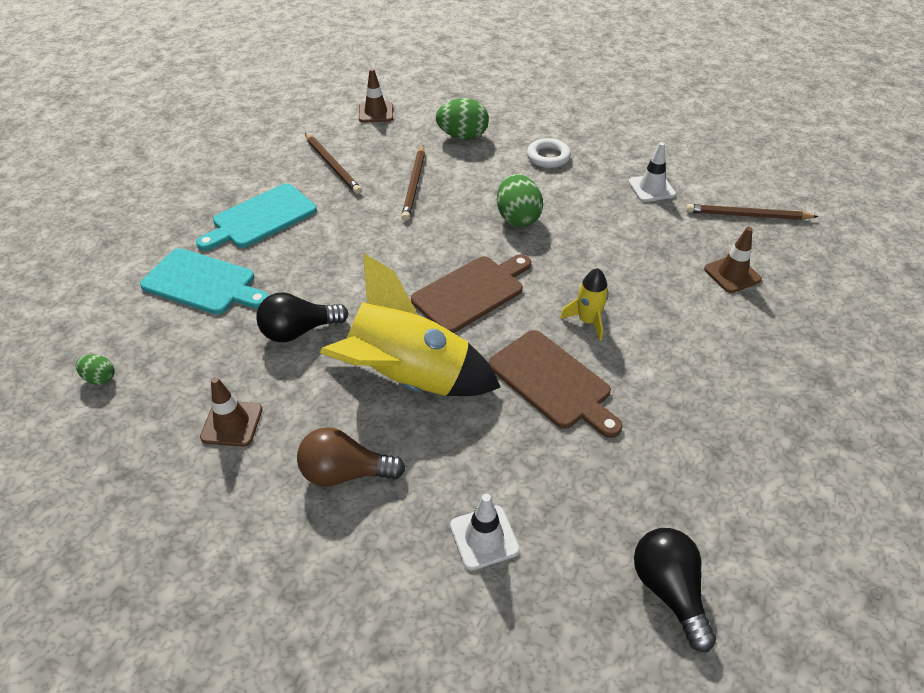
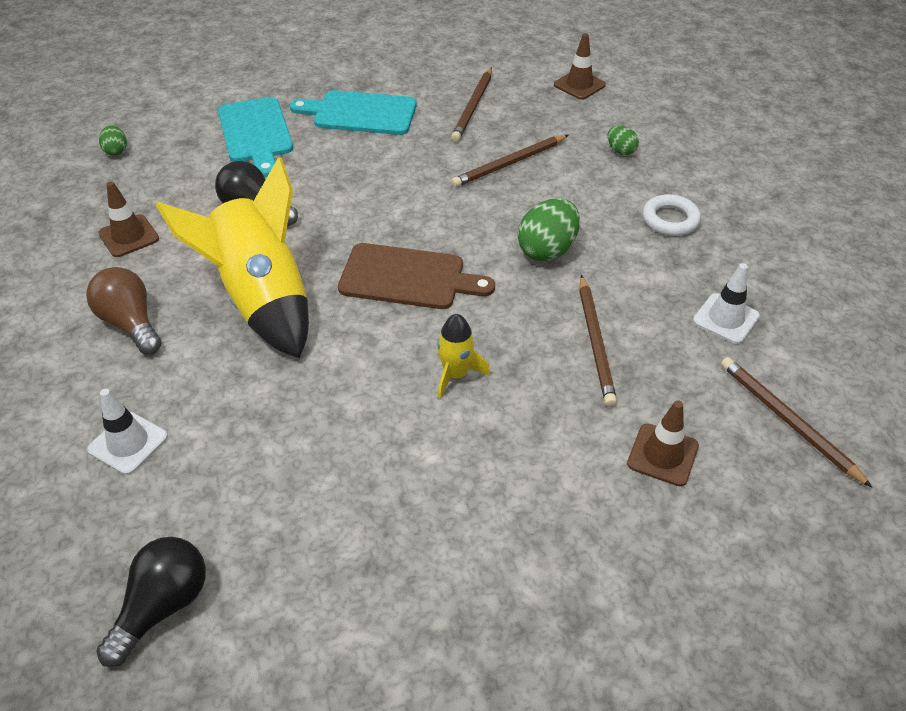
camera: 50 degrees right, 0 degrees up
green egg [436,98,489,140] -> green egg [608,126,639,155], size x0.53
brown cutting board [488,330,623,438] -> none
none -> brown pencil [579,275,617,407]

